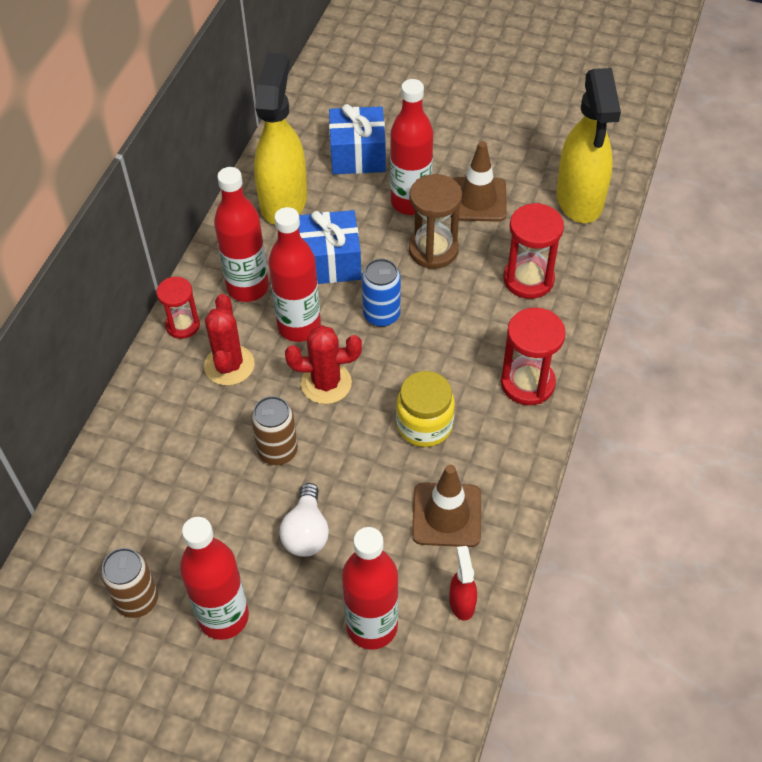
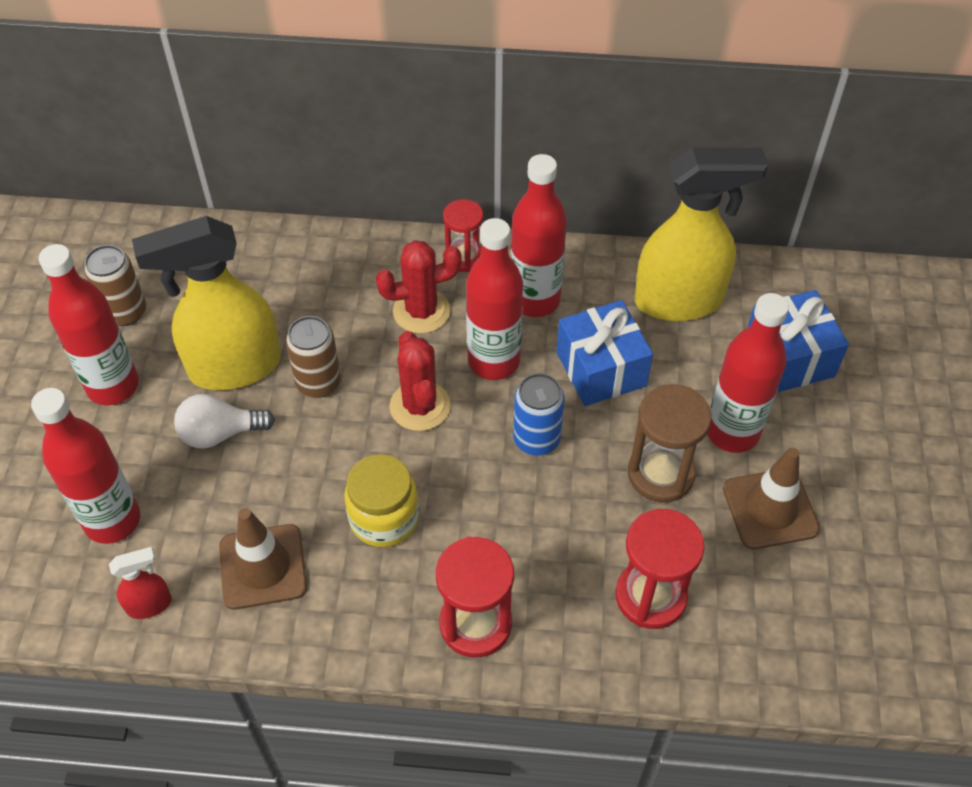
camera: 75 degrees right, 0 degrees up
yellow spray bottle [556,68,621,223] -> yellow spray bottle moved to [132,216,281,390]

